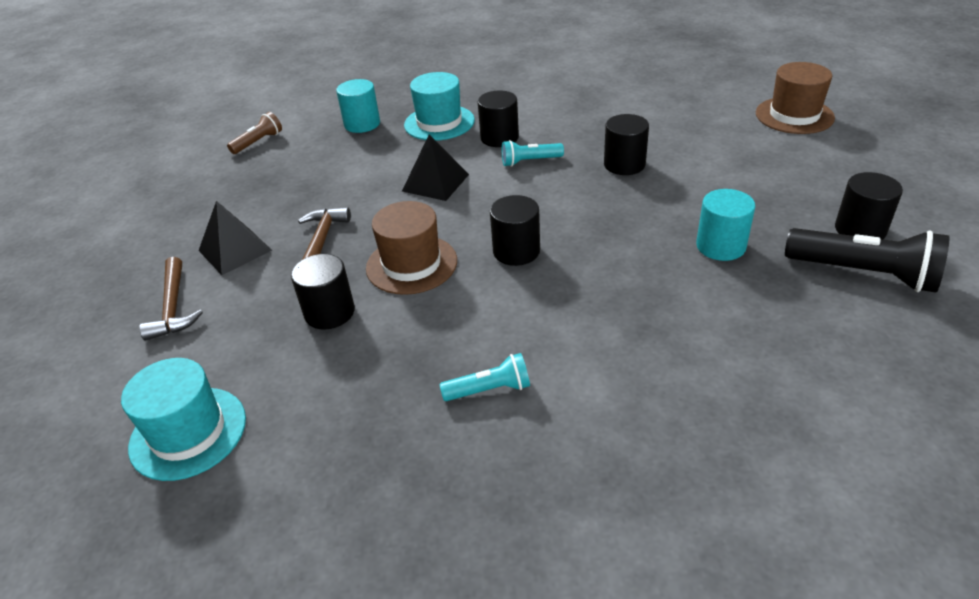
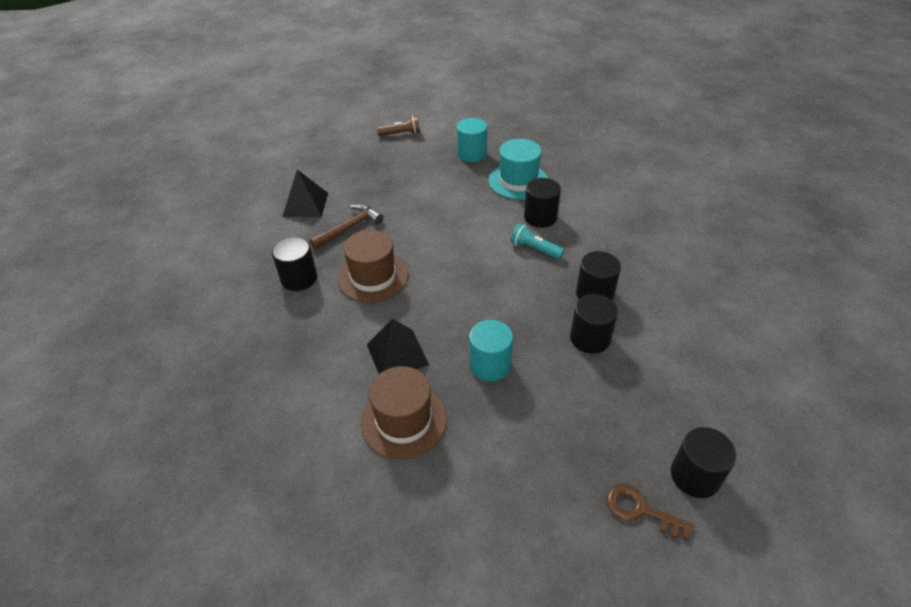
camera: 40 degrees right, 5 degrees up
turquoise hat [121,358,246,481] -> none
brown hammer [139,257,203,341] -> none
black pyramid [402,134,469,201] -> black pyramid moved to [367,319,429,374]
turquoise flashlight [439,353,530,401] -> none
black cylinder [490,195,540,266] -> black cylinder moved to [570,294,618,354]
turquoise cylinder [696,189,755,261] -> turquoise cylinder moved to [469,320,513,381]
brown hat [756,62,835,134] -> brown hat moved to [361,366,447,459]
black flashlight [785,228,949,293] -> brown key [606,484,694,541]

